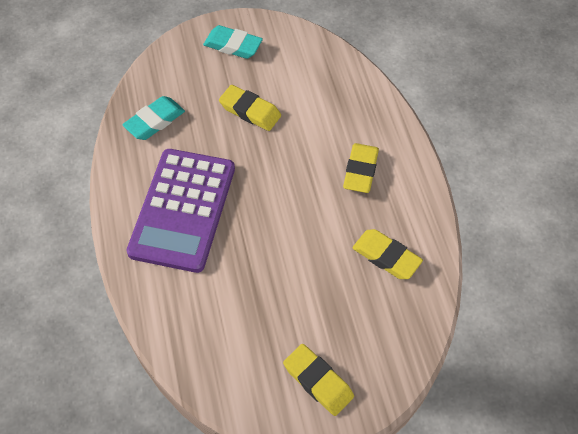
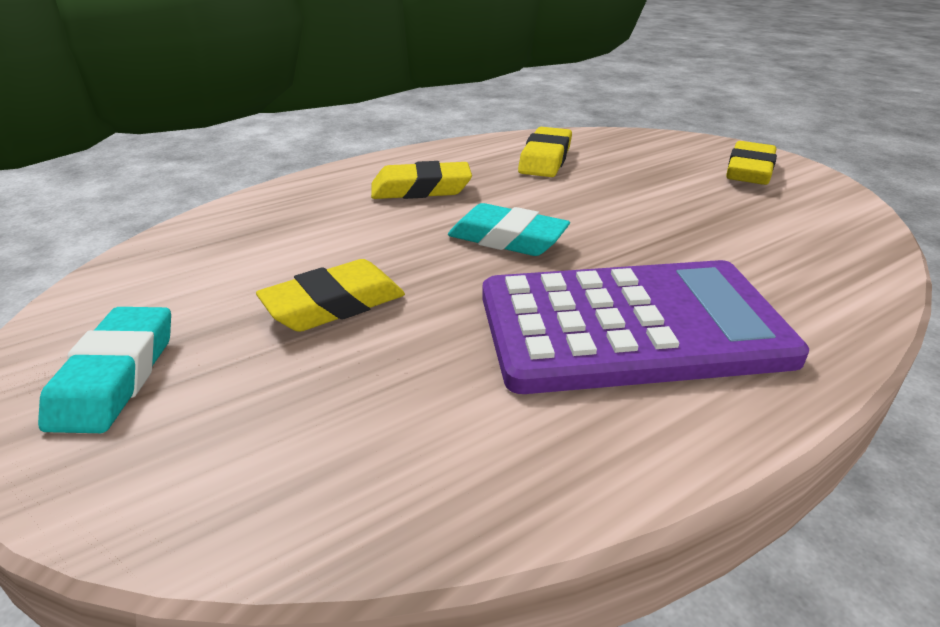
camera: 110 degrees left, 25 degrees down
turquoise eraser [122,96,185,140] -> turquoise eraser moved to [448,203,570,256]
yellow eraser [219,85,281,131] -> yellow eraser turned 45 degrees clockwise [256,259,405,332]

